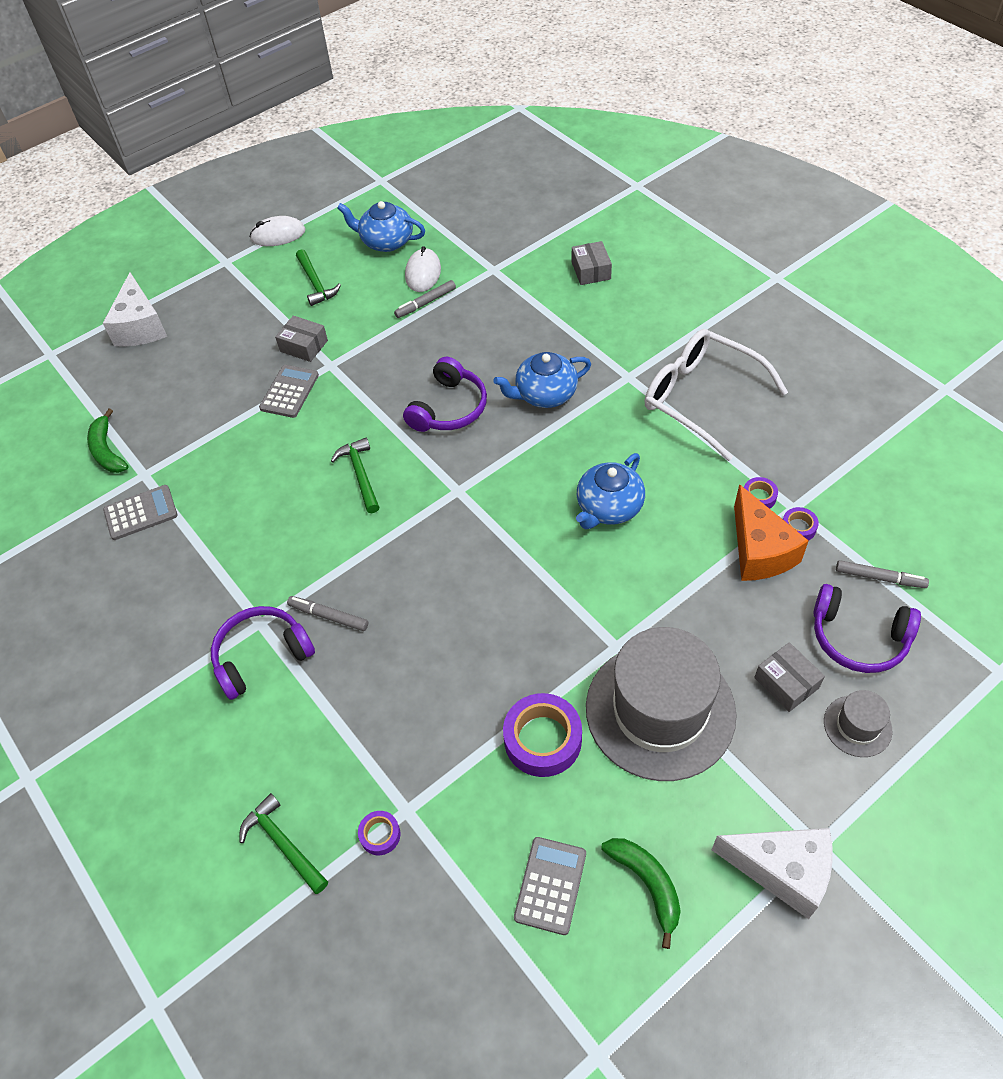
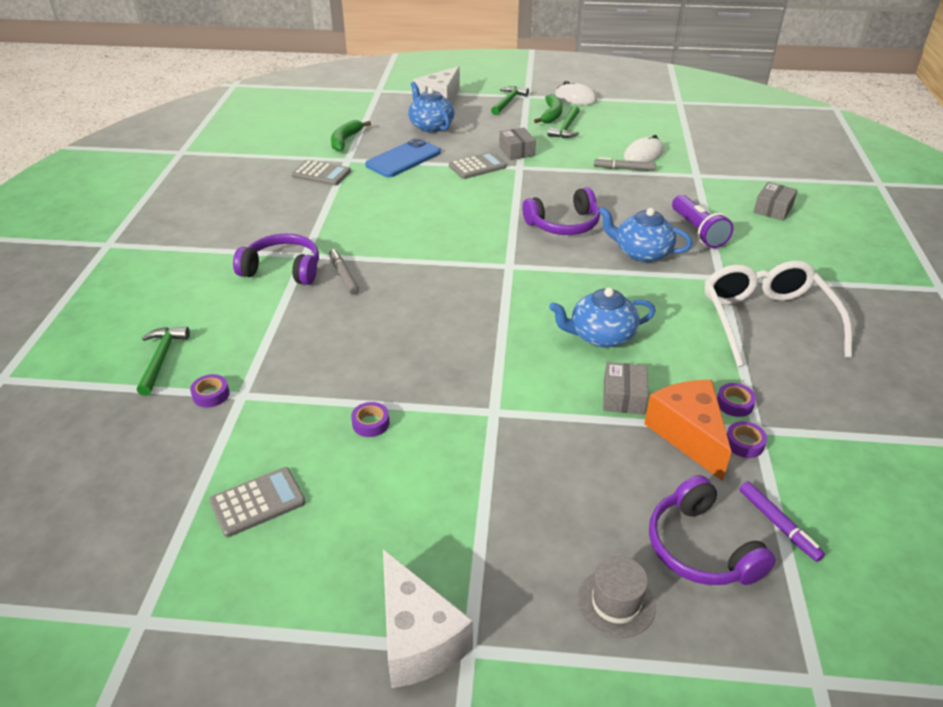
camera: 40 degrees right, 15 degrees down
green hammer [331,438,379,513] -> green hammer moved to [491,86,529,115]
blue teapot [337,201,425,252] -> blue teapot moved to [408,82,455,132]
purple tape [503,693,582,777] -> purple tape [351,402,390,437], size x0.50
grey hat [586,627,737,781] -> none
green banana [601,838,681,949] -> green banana moved to [534,94,563,123]
orange cheese [734,484,809,581] -> orange cheese turned 135 degrees clockwise [644,380,732,481]
grey box [754,642,825,712] -> grey box moved to [603,362,648,415]
grey marker [836,560,929,588] -> purple marker [739,481,825,562]
none -> blue phone [365,138,441,177]
none -> purple flashlight [672,195,734,248]

